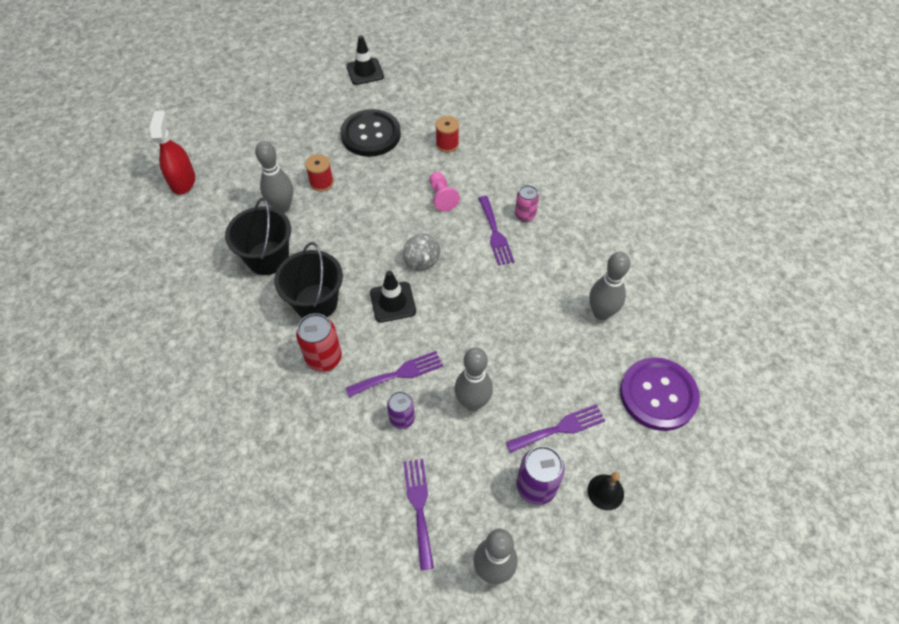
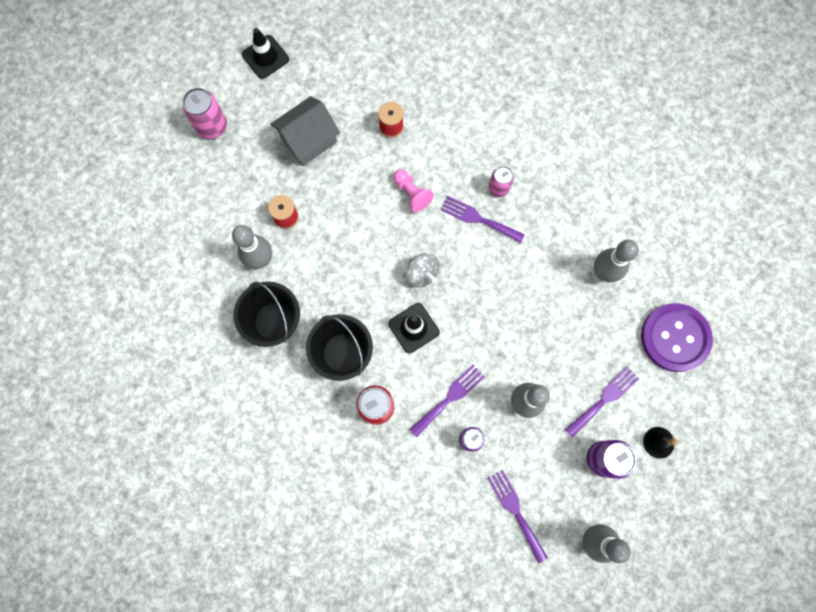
camera: 20 degrees left, 20 degrees up
red spray bottle [150,110,195,195] -> none
black button [340,109,401,157] -> grey house [270,96,340,166]
purple fork [478,196,515,266] -> purple fork turned 150 degrees clockwise [441,196,525,243]
none -> pink can [182,88,227,139]

